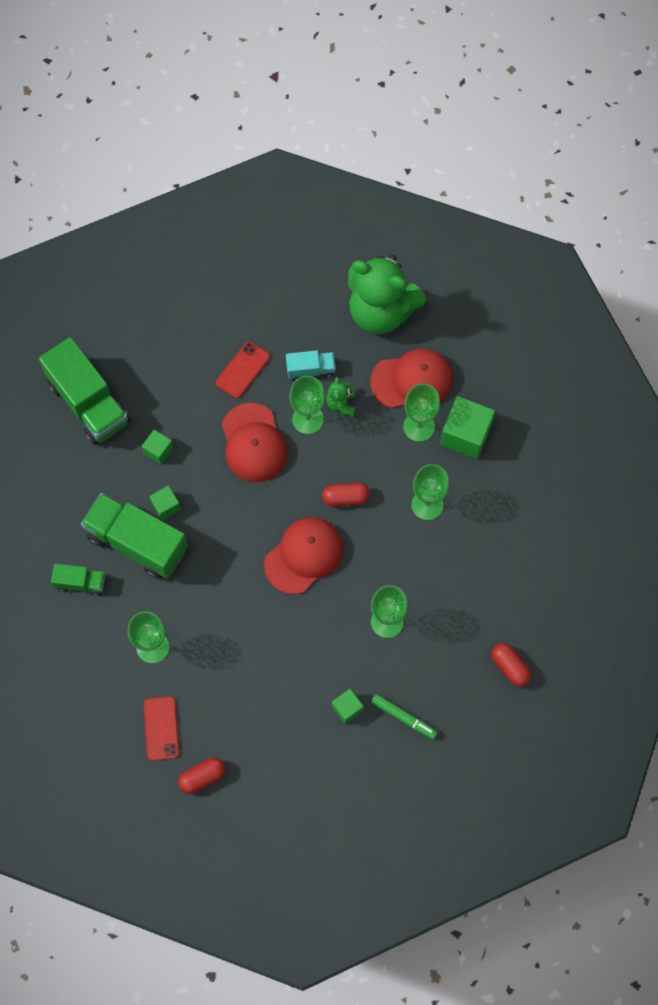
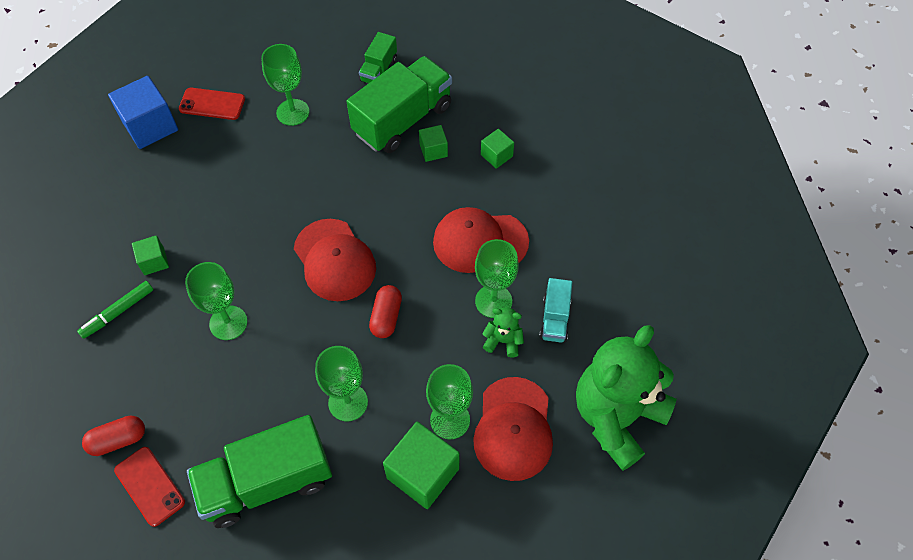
camera: 105 degrees right, 10 degrees down
green truck [39,337,130,445] -> green truck moved to [187,415,332,528]
red capsule [178,758,226,794] -> blue cube [108,76,178,149]
red phone [216,341,270,399] -> red phone moved to [114,447,185,527]

